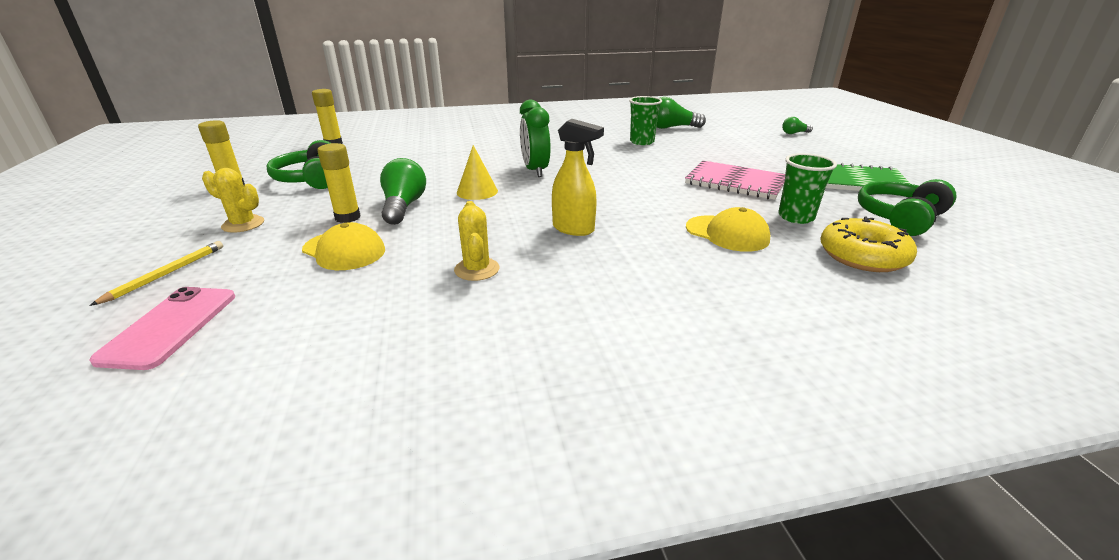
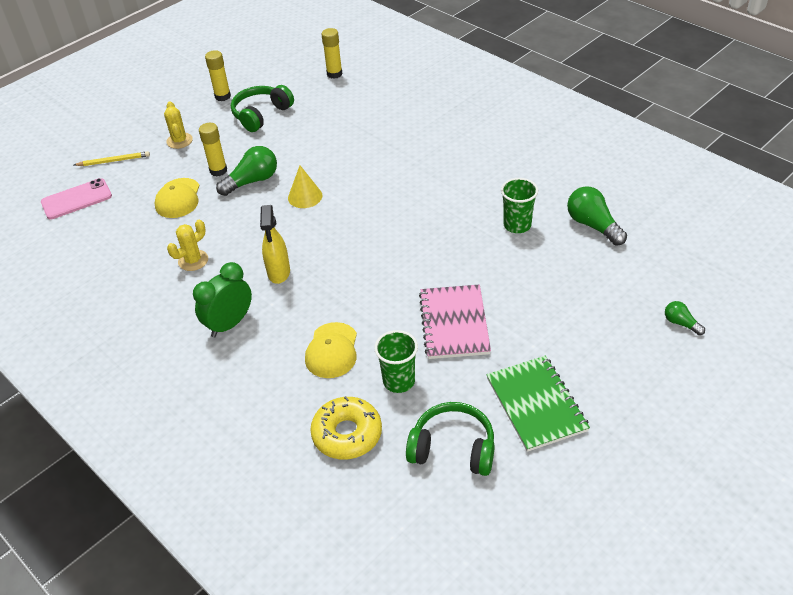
camera: 60 degrees right, 15 degrees up
green clock [520,100,551,177] -> green clock moved to [193,262,252,337]

